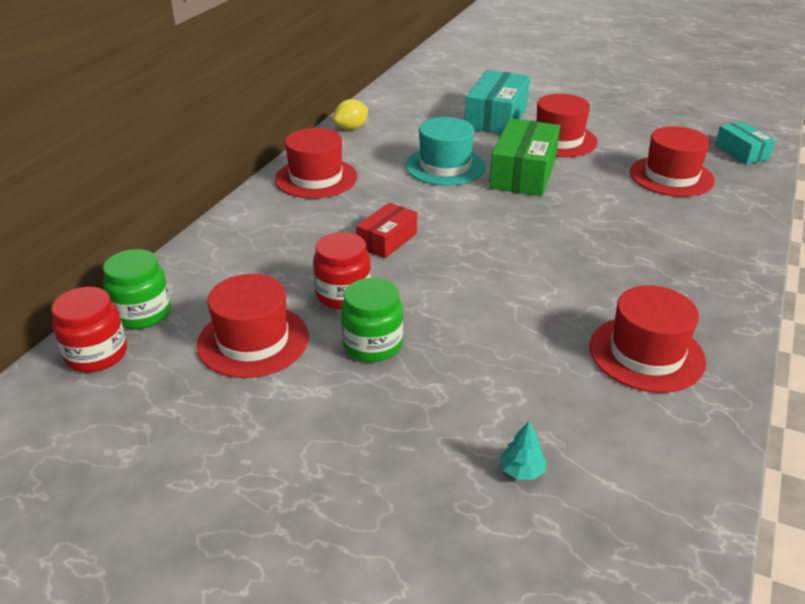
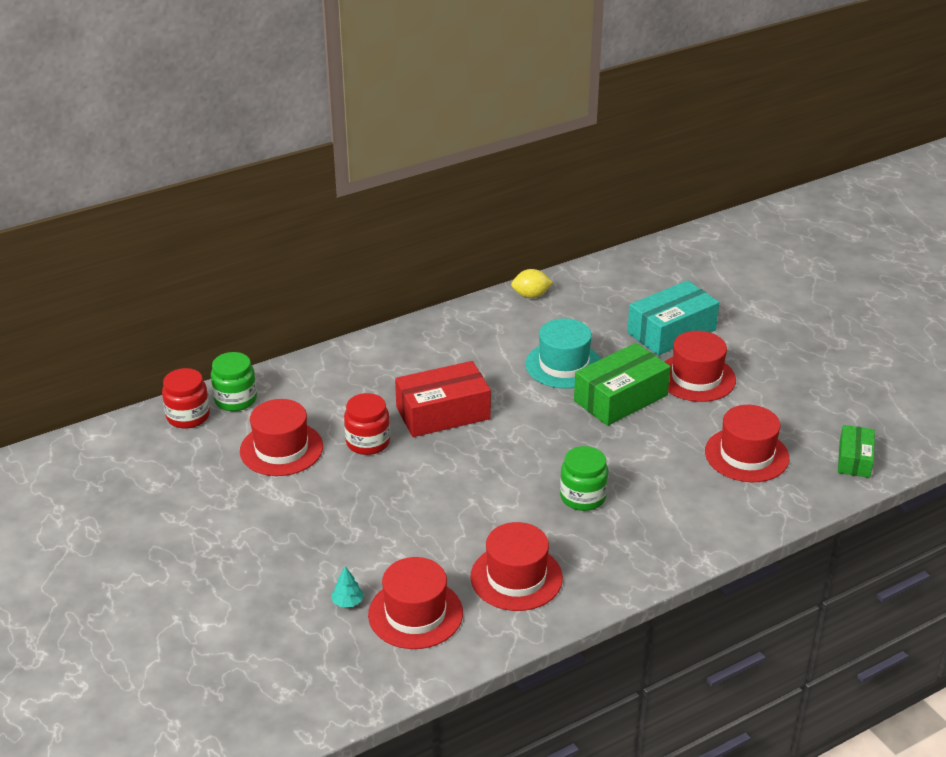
camera: 35 degrees right, 0 degrees up
red hat [275,128,357,199] -> red hat moved to [368,557,463,649]
green jar [341,278,403,362] -> green jar moved to [560,446,608,511]
red box [356,203,417,258] -> red box [395,361,491,437], size x1.72
turquoise box [715,122,776,164] -> green box [838,425,875,478]

